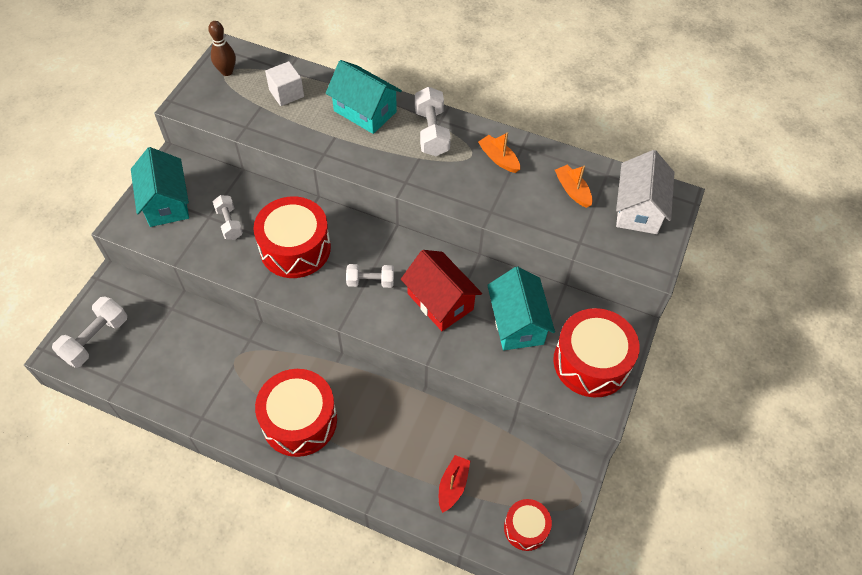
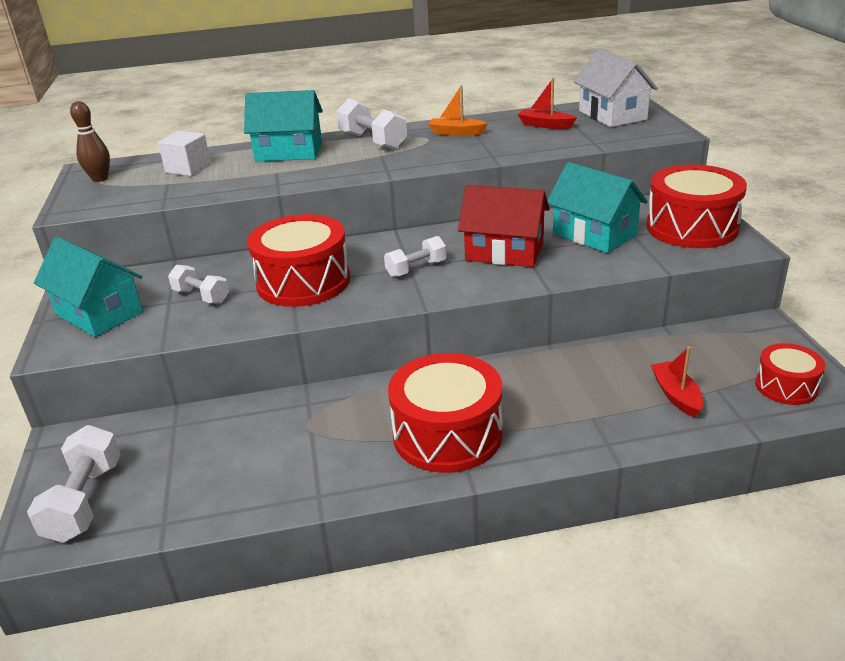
camera: 30 degrees left, 25 degrees down
orange boat [555,165,593,208] -> red boat [518,78,577,129]

